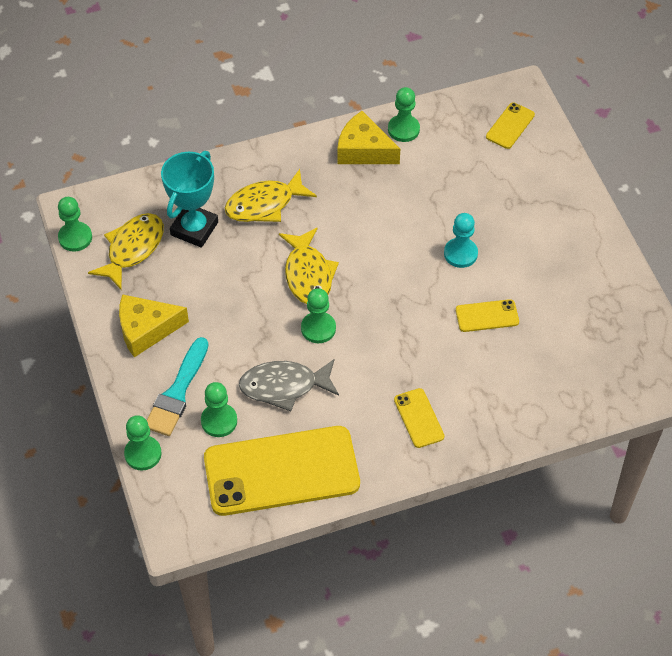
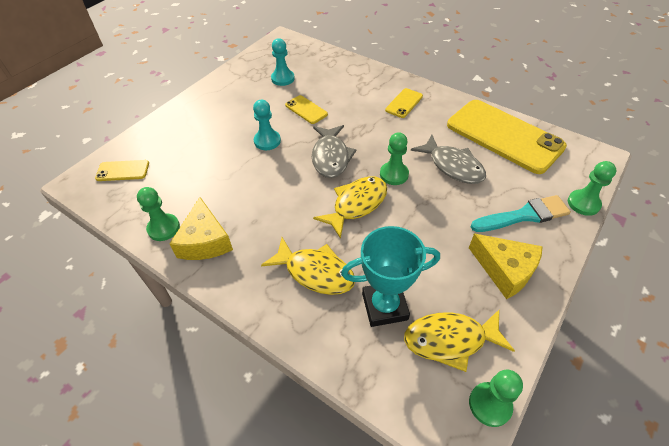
camera: 125 degrees left, 5 degrees down
green pawn [201,382,237,437] -> none
none -> turquoise pawn [271,38,295,86]
none -> grey fish [312,125,356,178]

